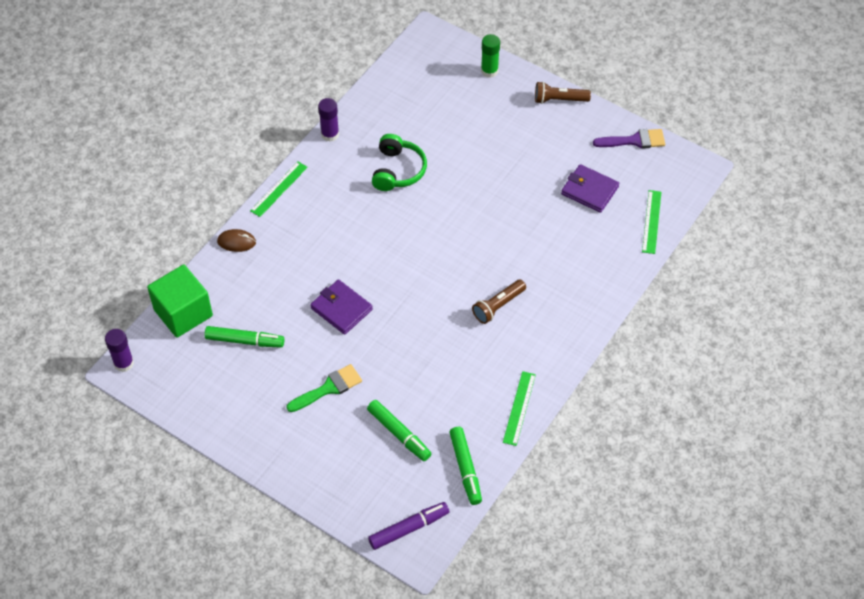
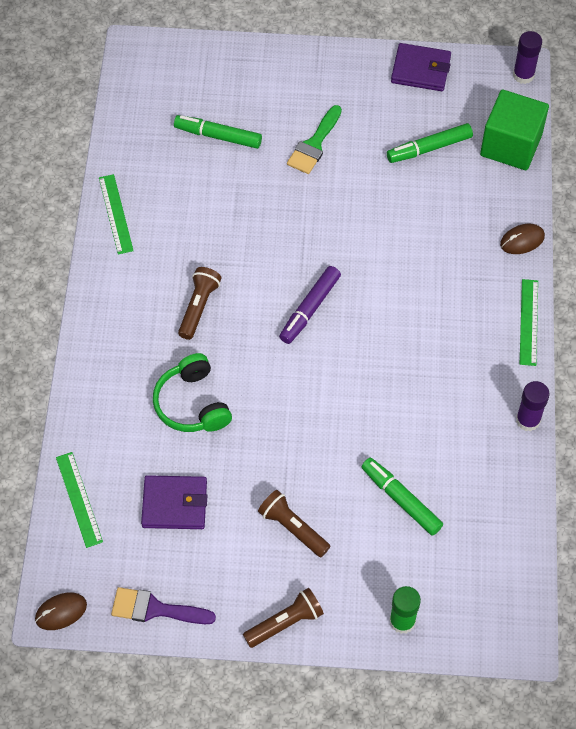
camera: 150 degrees right, 5 degrees up
purple wallet [310,279,373,335] -> purple wallet moved to [391,43,451,91]
purple marker [368,502,449,550] -> purple marker moved to [279,266,341,344]
green headphones [372,134,427,191] -> green headphones moved to [153,353,232,432]
green marker [449,427,482,505] -> green marker moved to [362,458,443,536]
purple brush [593,129,665,149] -> purple brush turned 45 degrees clockwise [111,587,216,624]
none -> brown mouse [35,592,87,630]
none -> brown flashlight [258,490,330,557]

